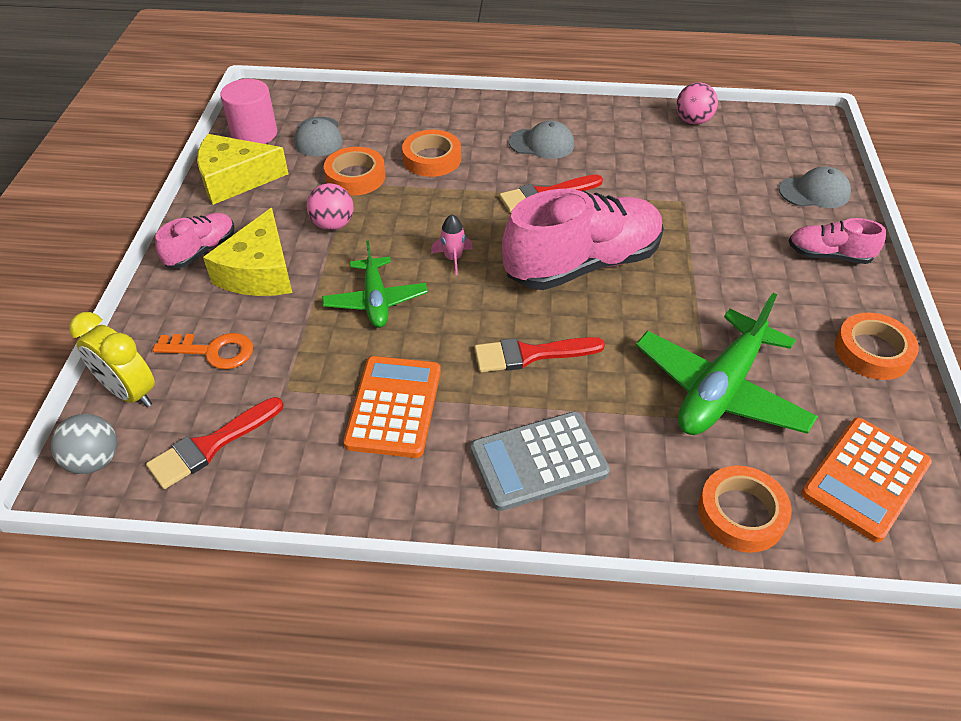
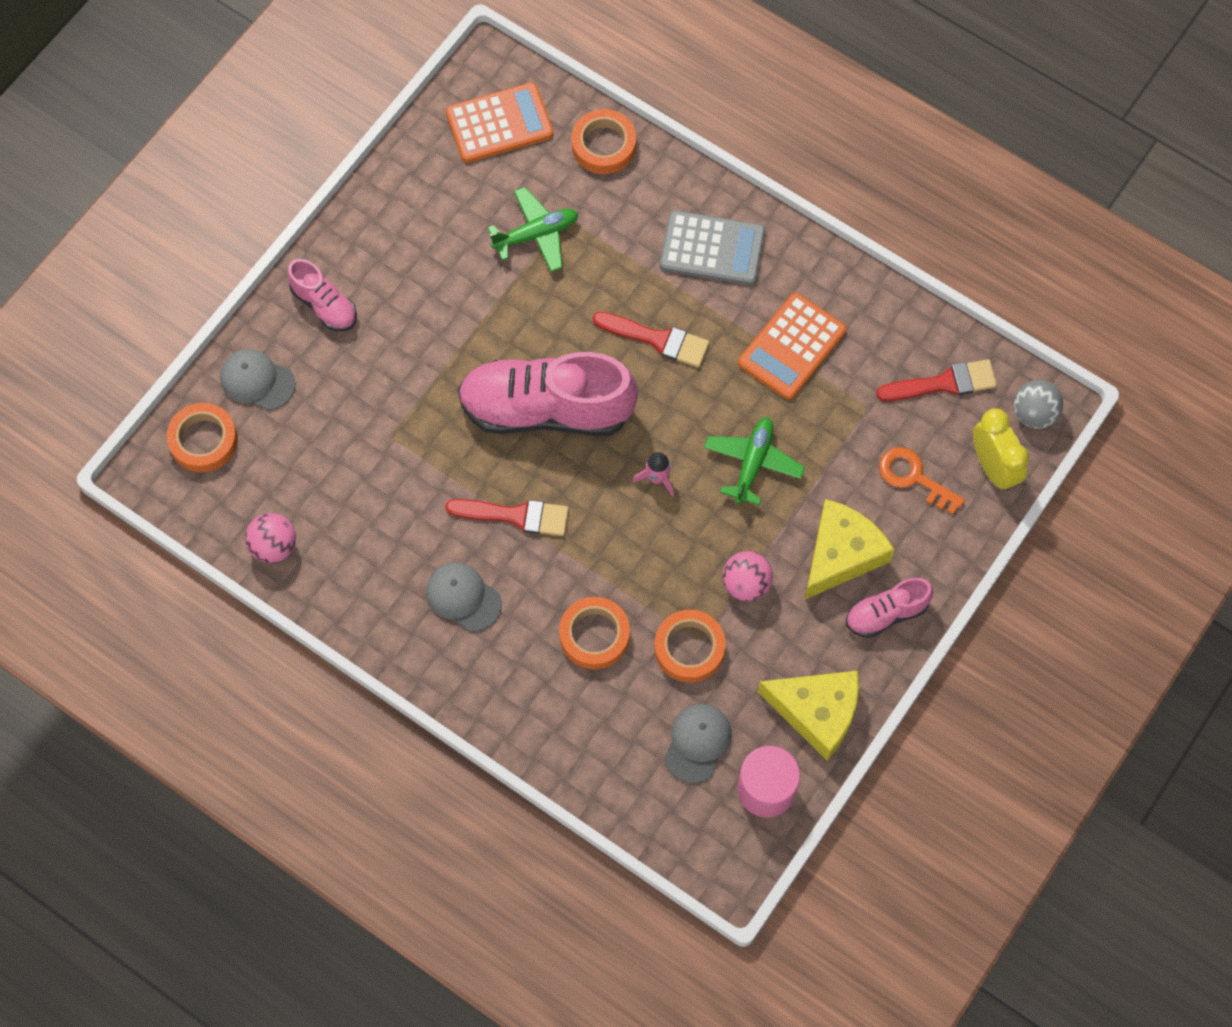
camera: 150 degrees left, 20 degrees up
green plane [636,293,818,435] -> green plane [488,187,578,272], size x0.62
orange tape [835,312,919,380] -> orange tape moved to [167,403,238,472]

